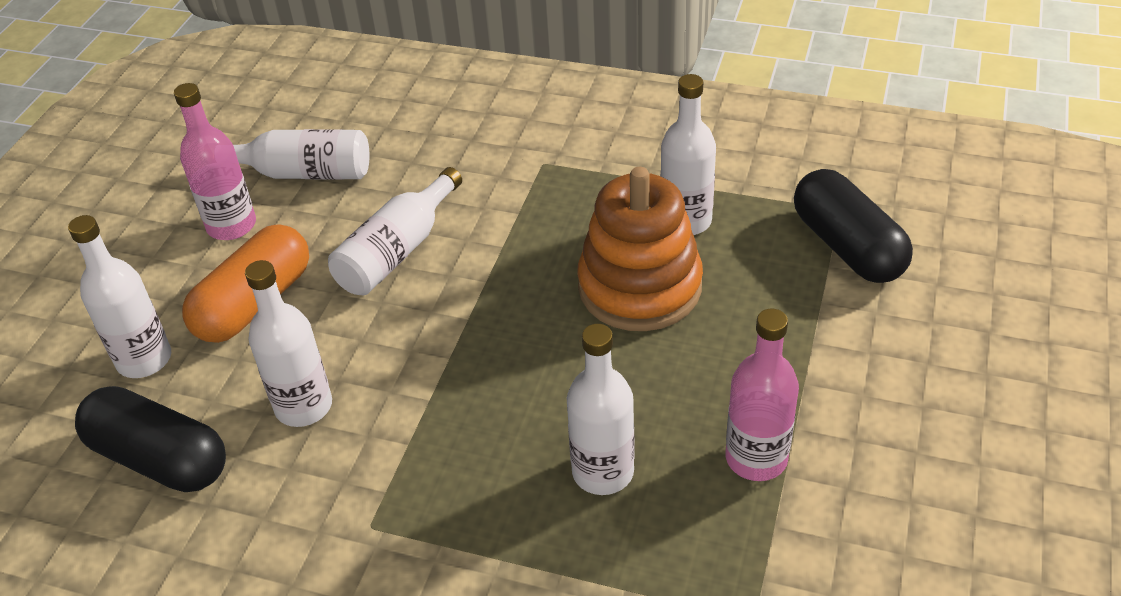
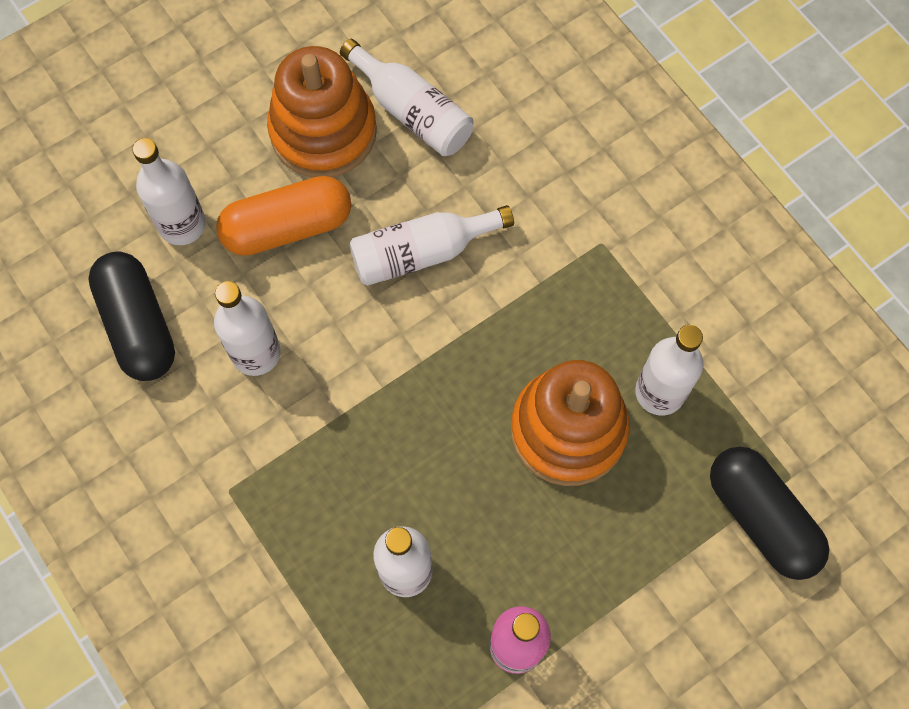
camera: 35 degrees right, 25 degrees up
pink bottle [174,83,256,240] -> orange stacking toy [267,46,377,178]
black capsule [794,169,913,283] -> black capsule turned 45 degrees counterclockwise [710,447,829,580]

